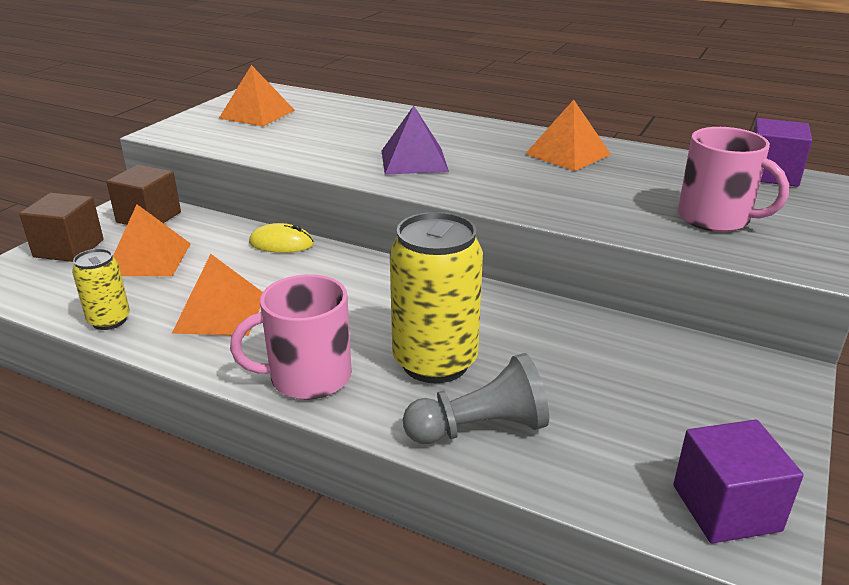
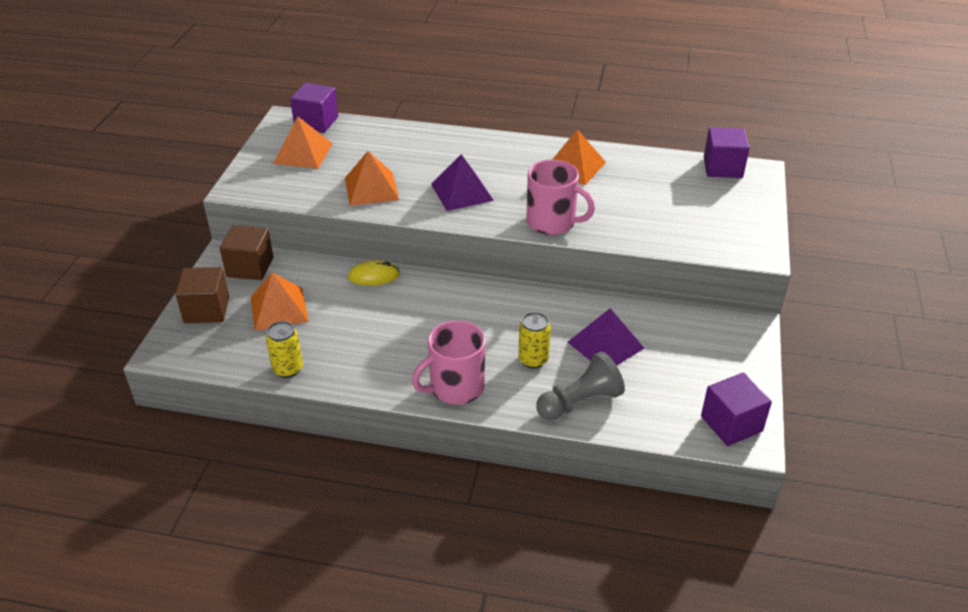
camera: 15 degrees left, 10 degrees up
orange pyramid [172,254,263,336] -> orange pyramid moved to [345,151,399,206]
yellow can [390,212,483,383] -> yellow can [518,312,551,369], size x0.53
pink mug [678,127,789,232] -> pink mug moved to [526,160,595,235]
none -> purple cube [290,83,338,133]
none -> purple pyramid [568,308,644,366]

